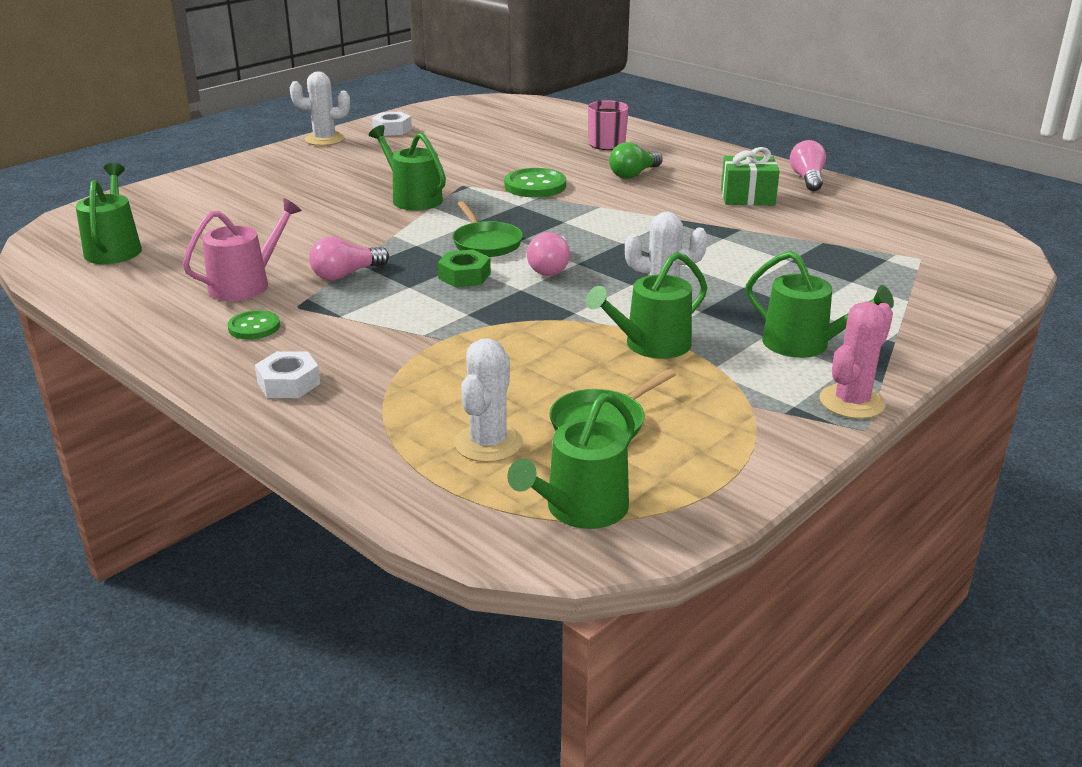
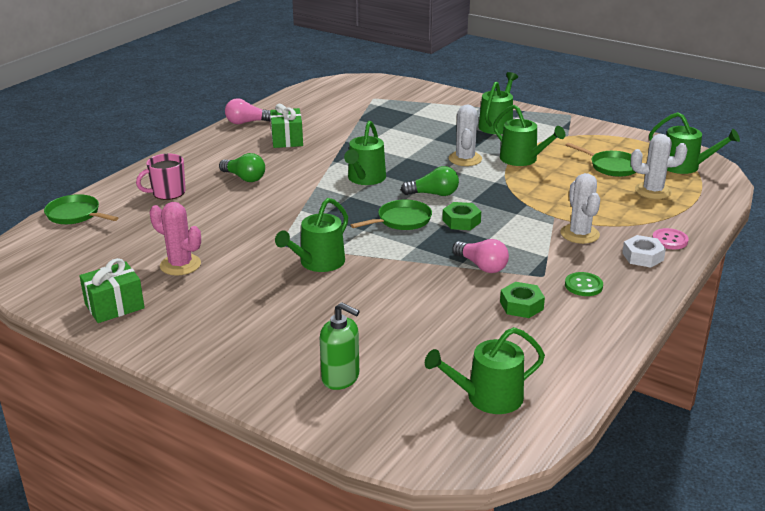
camera: 100 degrees left, 0 degrees up
pink watering can [182,198,302,301] -> green nut [500,282,545,318]
white cactus [290,71,350,146] -> white cactus moved to [560,173,600,244]
white nut [372,112,412,136] -> green gift [79,258,145,323]
green button [504,168,566,197] -> none
pink light bulb [527,232,570,276] -> green light bulb [401,166,459,196]
pink cactus [819,301,893,419] -> pink cactus moved to [150,202,201,276]
none -> green pan [44,194,118,224]
none -> green soap dispenser [320,302,360,390]
none -> green watering can [344,121,386,185]
none -> pink button [652,228,689,249]

